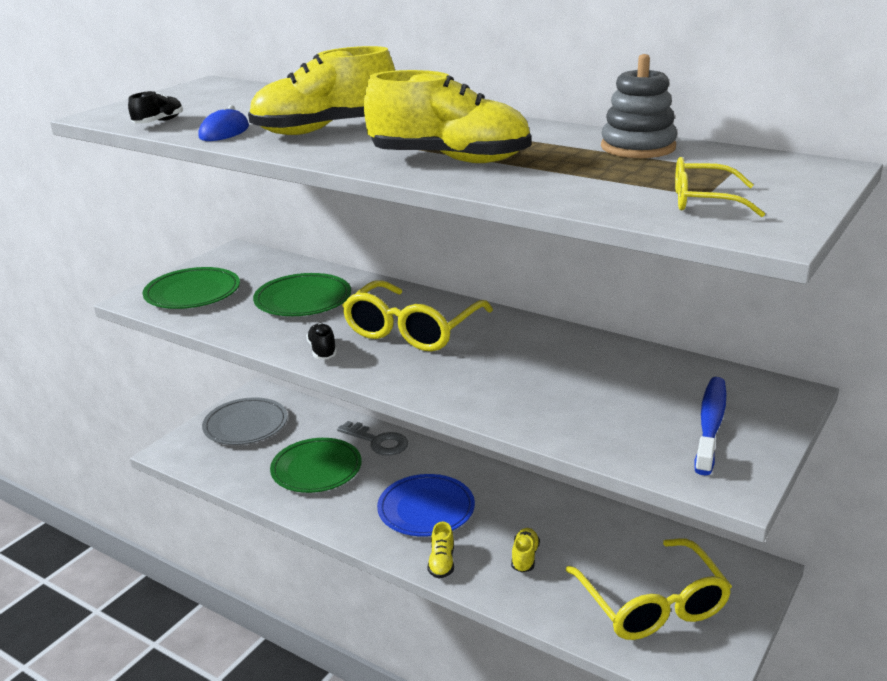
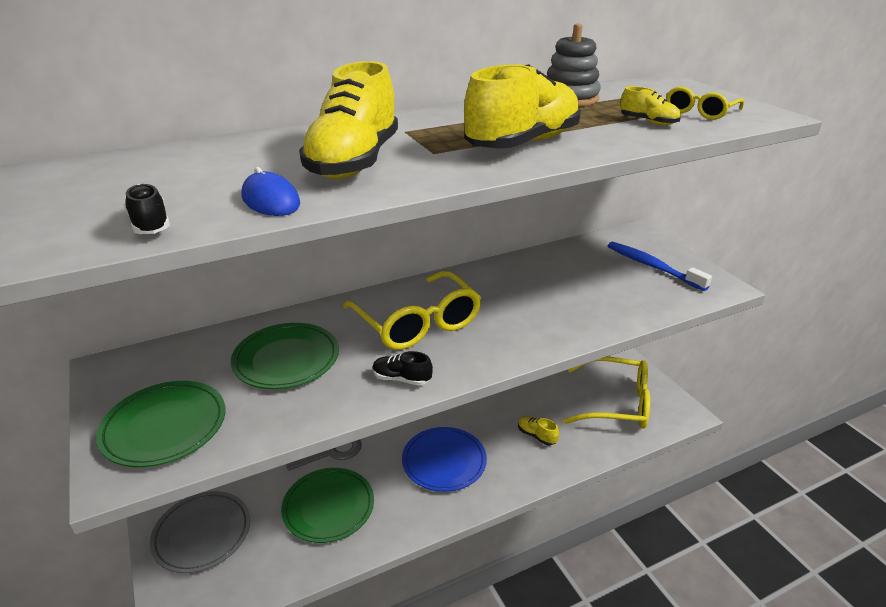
camera: 60 degrees left, 5 degrees up
yellow shoe [427,521,454,579] -> yellow shoe moved to [620,86,681,125]

